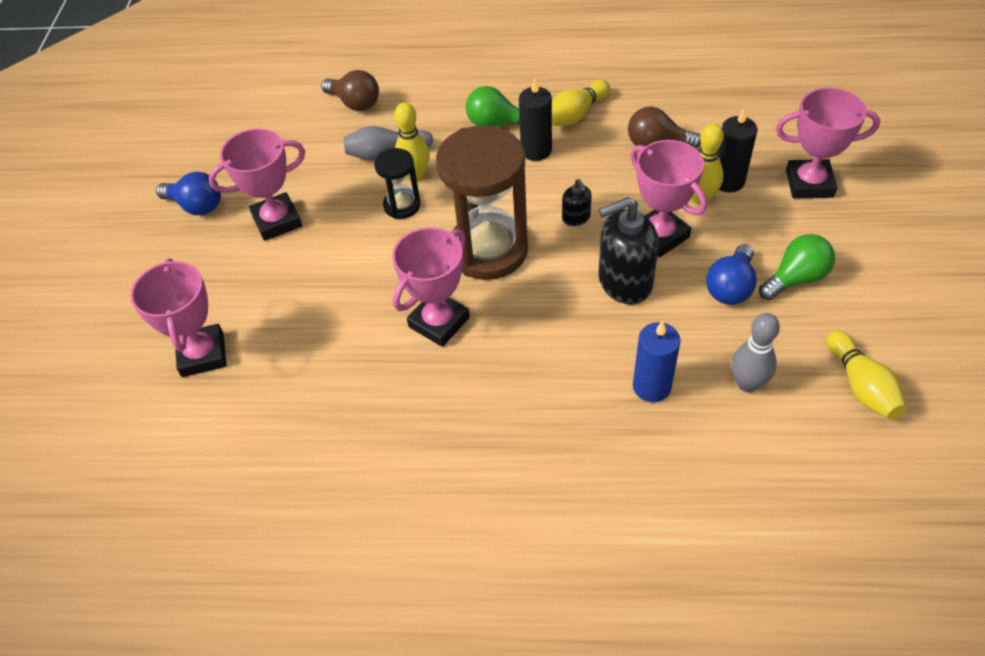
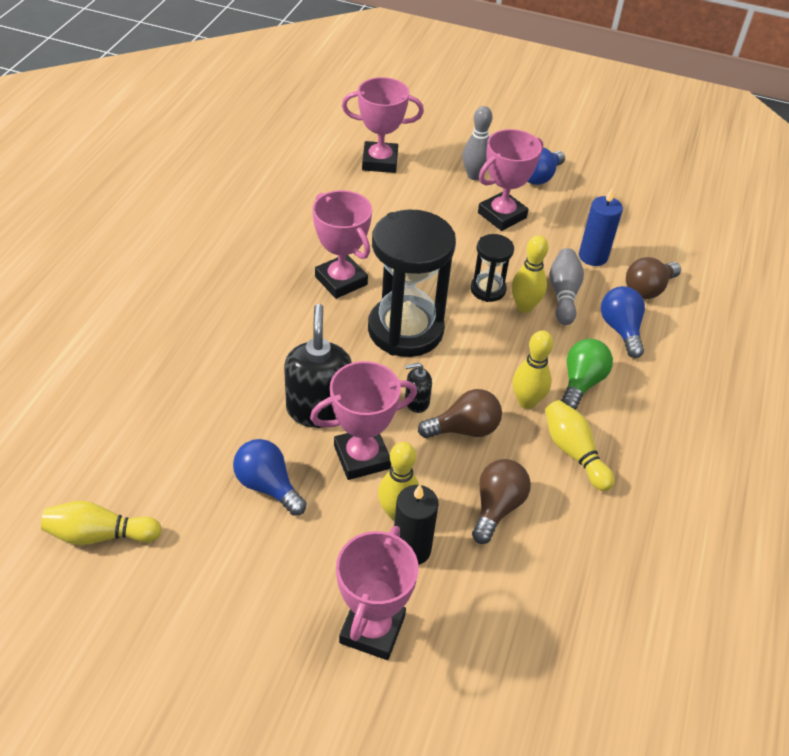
camera: 100 degrees right, 5 degrees down
pink trophy [208,128,305,241] -> pink trophy turned 60 degrees clockwise [478,129,543,231]
brown hourglass [436,125,528,280] -> black hourglass [368,209,456,357]
black candle [519,78,552,161] -> yellow bowling pin [513,330,553,409]
blue candle [633,321,680,402] -> blue candle moved to [579,187,623,266]
grey bowling pin [731,313,780,392] -> grey bowling pin moved to [462,106,492,180]
green light bulb [759,234,835,300] -> none
none -> brown light bulb [418,389,502,438]
none -> blue light bulb [601,286,645,358]

